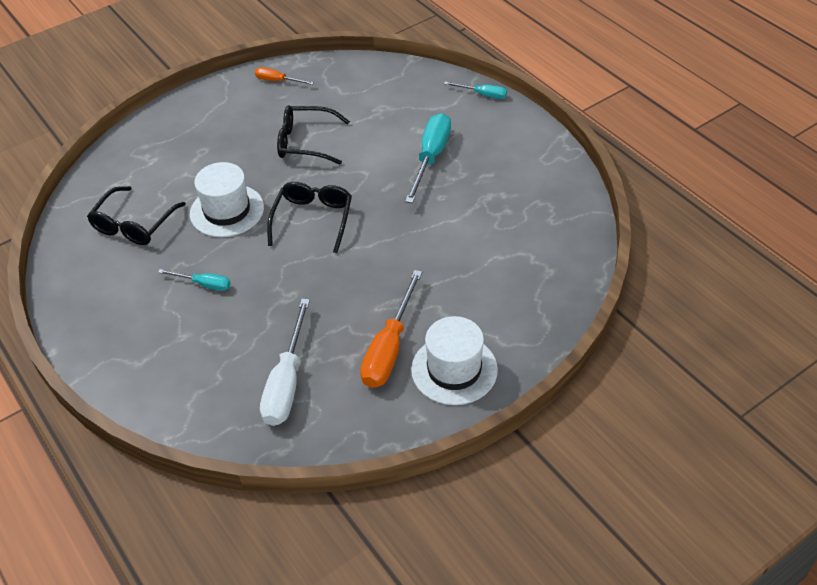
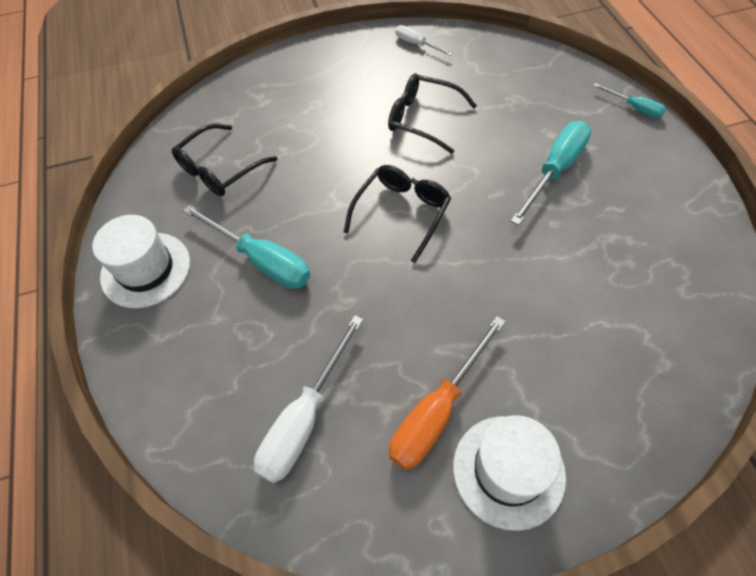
camera: 20 degrees right, 10 degrees up
turquoise screwdriver [158,269,231,291] -> turquoise screwdriver [183,205,310,289], size x1.85
white hat [190,162,264,237] -> white hat moved to [92,215,190,308]
orange screwdriver [255,67,314,85] -> white screwdriver [395,25,452,56]

